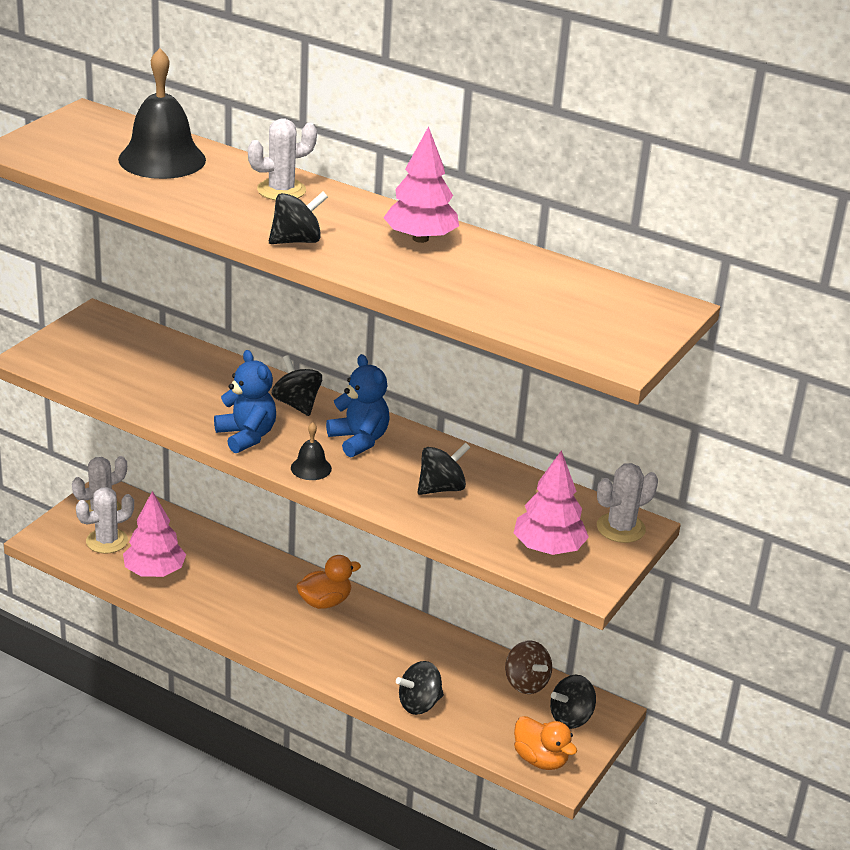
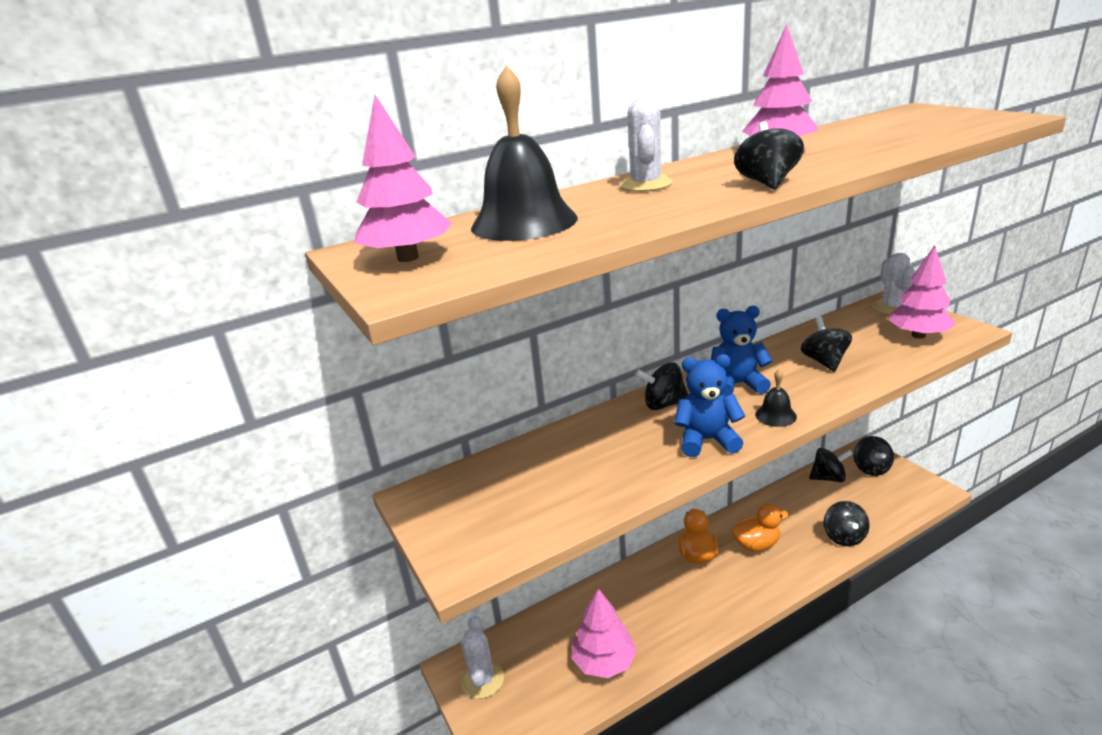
camera: 55 degrees left, 5 degrees down
white cactus [76,487,134,554] -> none
brown spinning top [505,640,552,694] -> black spinning top [809,448,853,482]
orange duck [514,716,577,770] -> orange duck moved to [731,504,789,551]
none -> pink tree [355,95,452,262]

